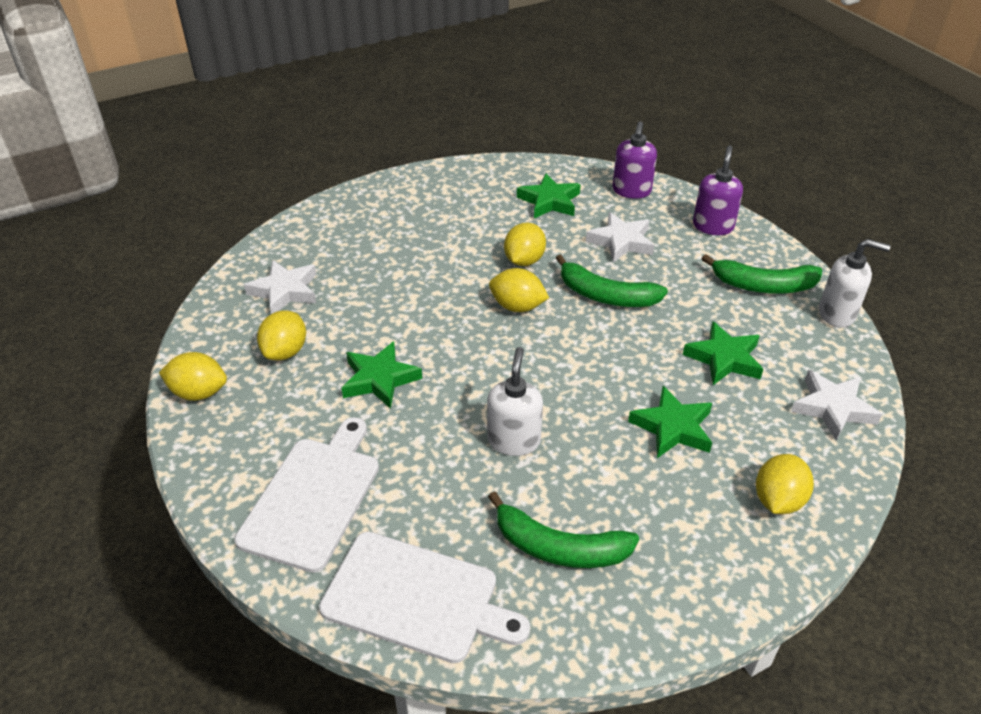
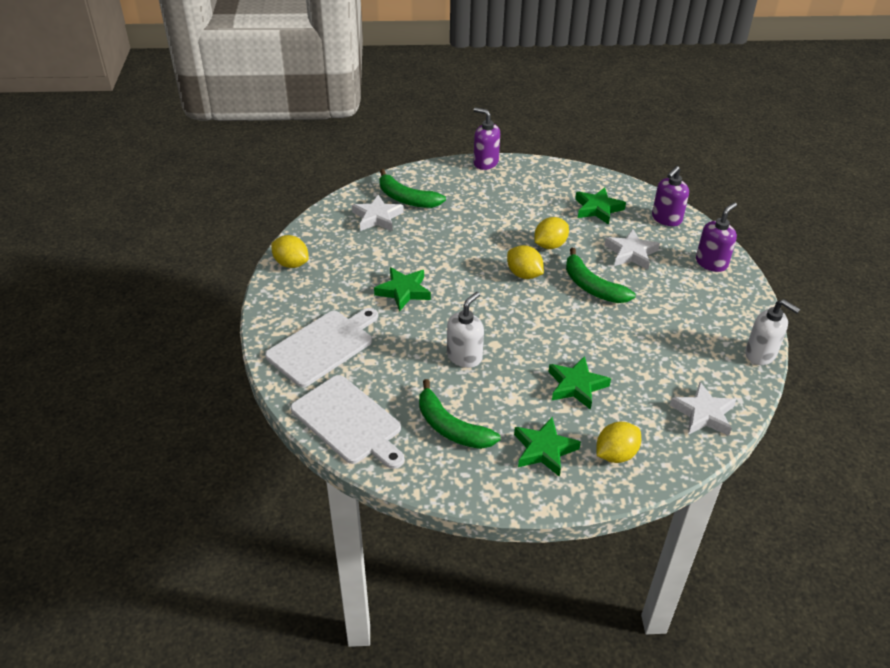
camera: 25 degrees right, 0 degrees up
yellow lemon [257,310,306,360] -> none
green star [683,321,763,385] -> green star moved to [514,417,581,477]
green banana [702,254,822,294] -> green banana moved to [379,169,446,208]
none -> purple soap dispenser [473,108,500,170]

